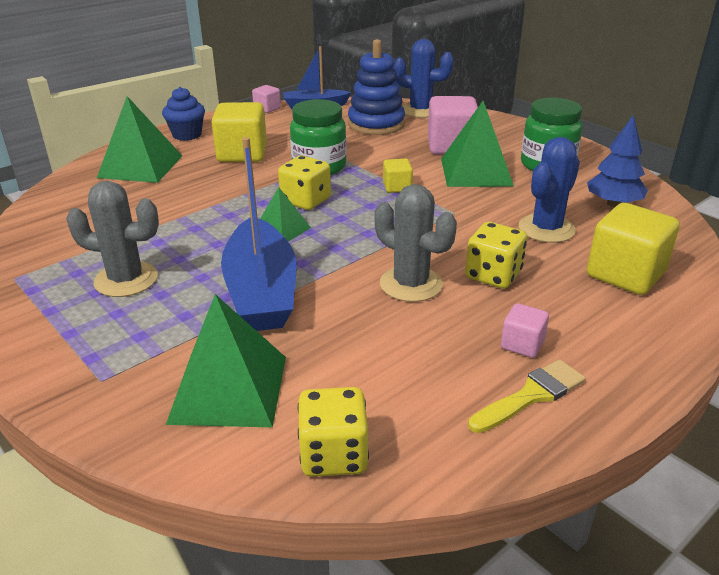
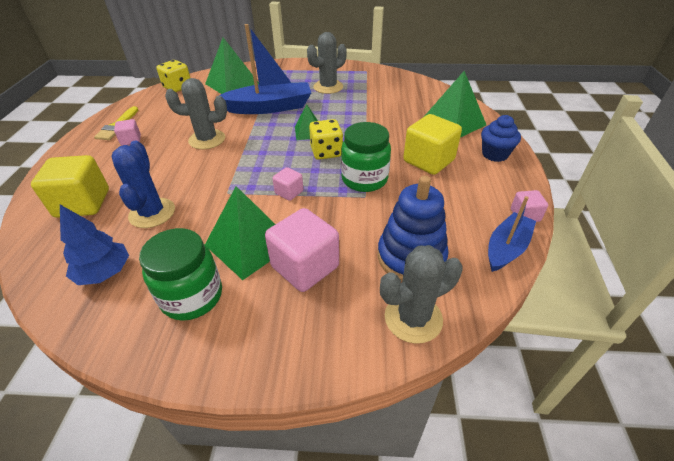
camera: 135 degrees right, 10 degrees up
blue boat [221,137,297,331] -> blue boat turned 135 degrees clockwise [219,24,311,114]
yellow cube [383,158,413,193] -> pink cube [272,167,303,201]
blue cactus [393,39,454,118] -> grey cactus [380,245,463,344]
yellow dice [465,222,527,289] -> none

